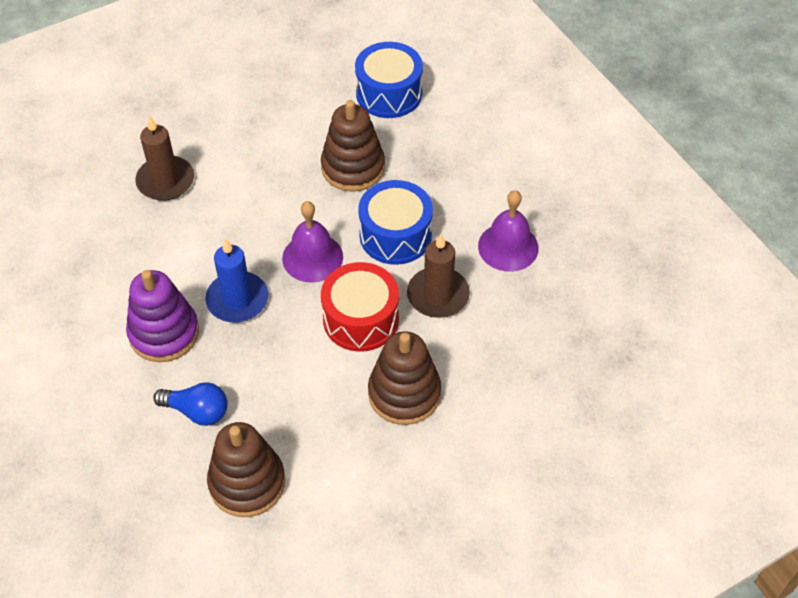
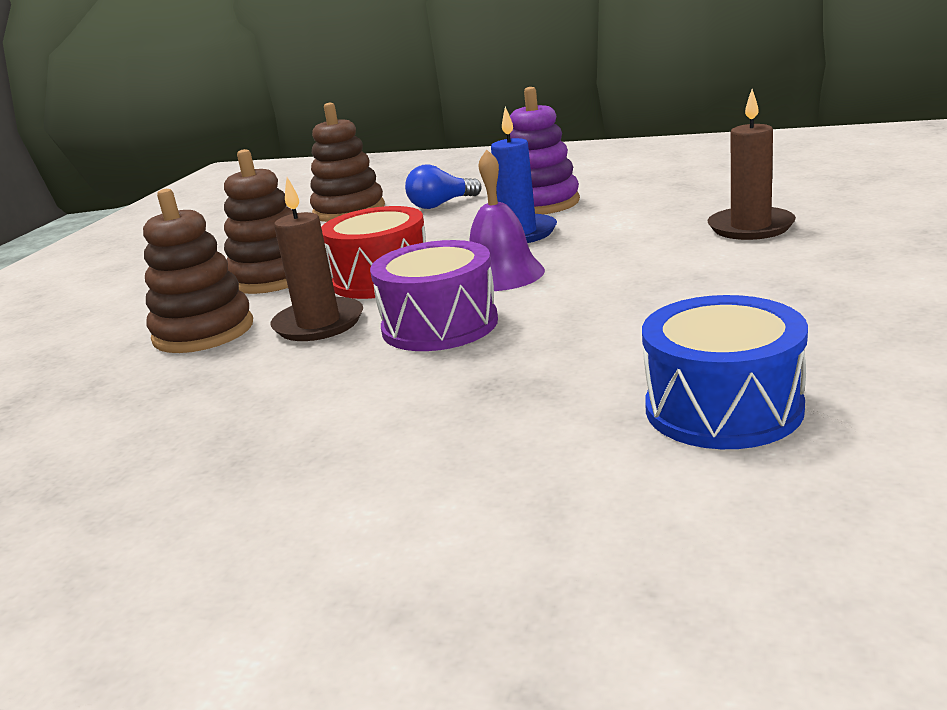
camera: 140 degrees right, 30 degrees down
brown stacking toy [321,100,385,192] -> brown stacking toy moved to [143,189,253,353]
blue drum [358,180,433,265] -> purple drum [370,240,498,351]
purple bell [478,190,539,272] -> none

